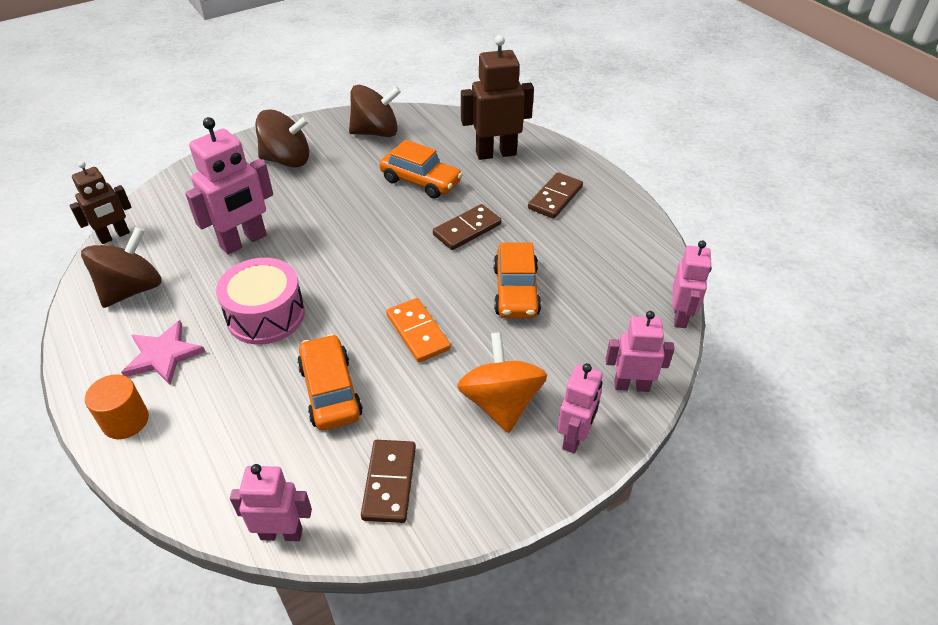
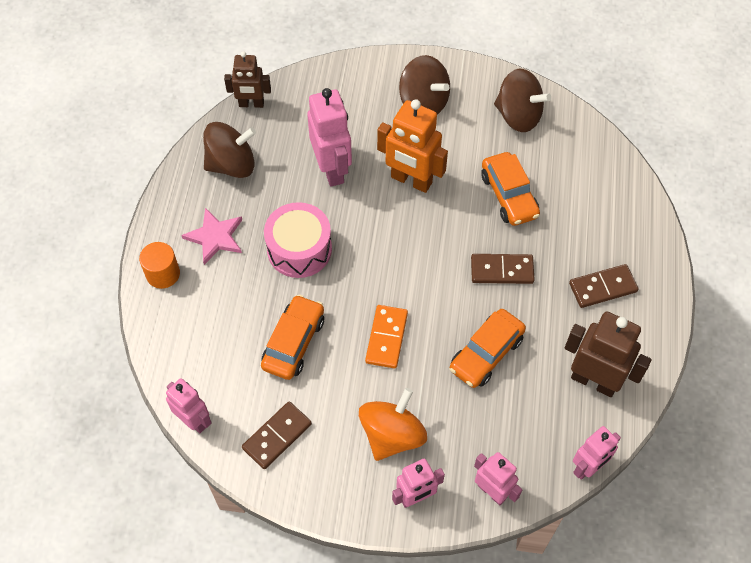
camera: 40 degrees right, 15 degrees up
pink robot [185,117,273,255] -> pink robot turned 105 degrees counterclockwise [307,88,352,187]
brown robot [461,35,534,160] -> brown robot moved to [565,312,652,397]
none -> orange robot [377,99,448,193]

